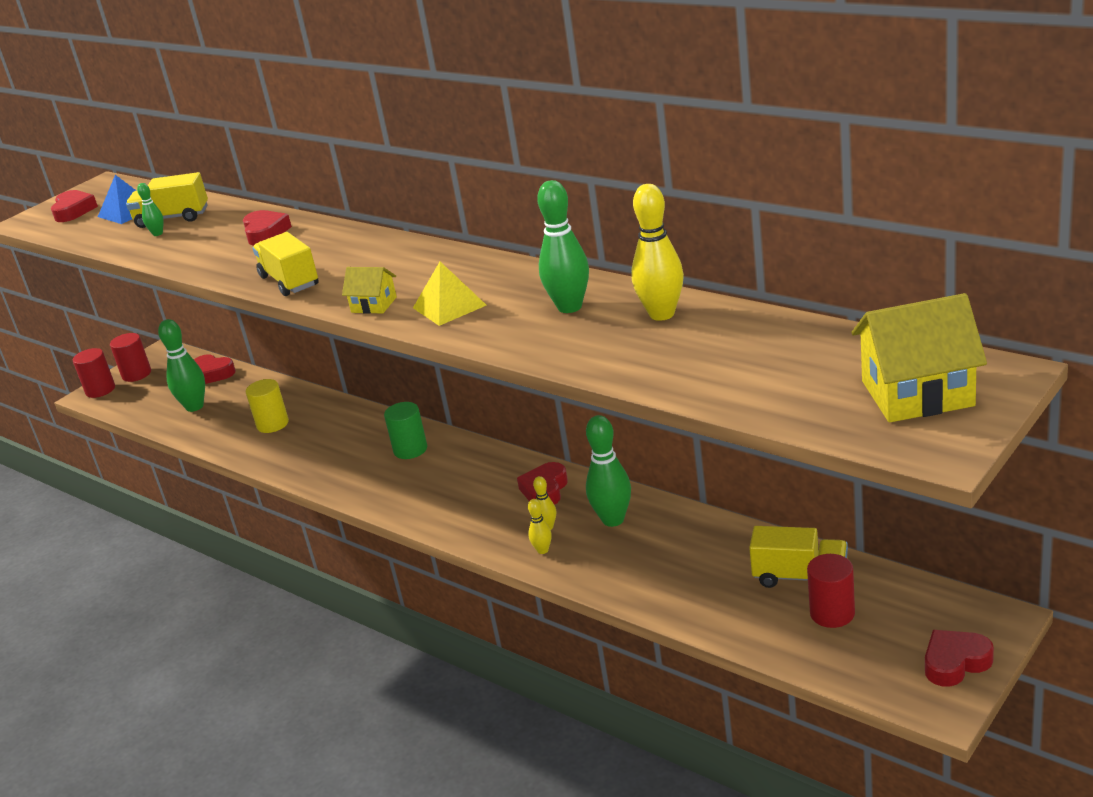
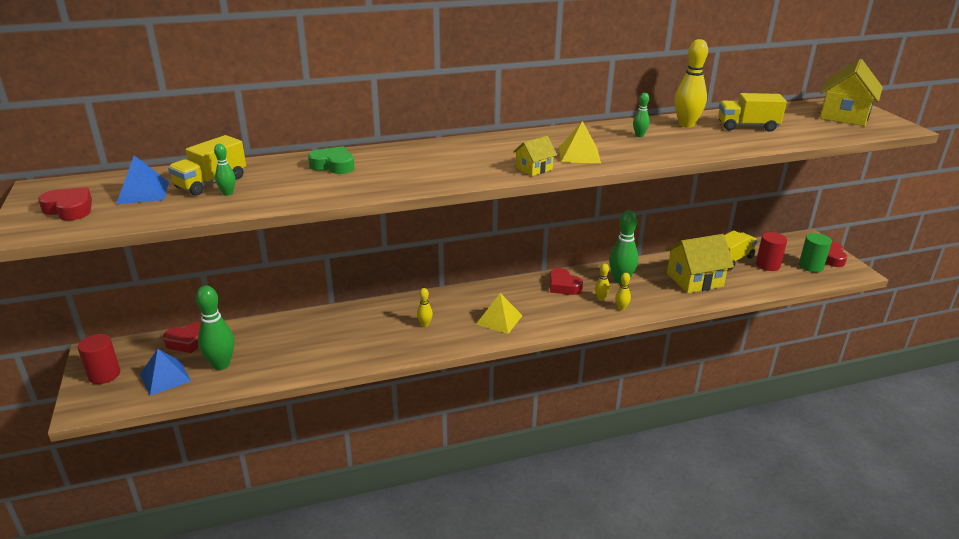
camera: 60 degrees left, 0 degrees up
red cylinder [73,348,115,398] -> none
red heart [243,210,292,246] -> green heart [308,146,355,174]
yellow cylinder [246,379,289,433] -> none
yellow truck [252,232,319,296] -> yellow truck moved to [718,93,787,132]
green cylinder [384,402,427,459] -> green cylinder moved to [799,233,832,272]
green bowling pin [537,180,589,313] -> green bowling pin [633,93,650,137], size x0.50
none -> blue pyramid [140,349,191,396]
none -> yellow bowling pin [417,288,433,327]
none -> yellow pyramid [476,293,523,334]
none -> yellow house [665,234,734,293]

